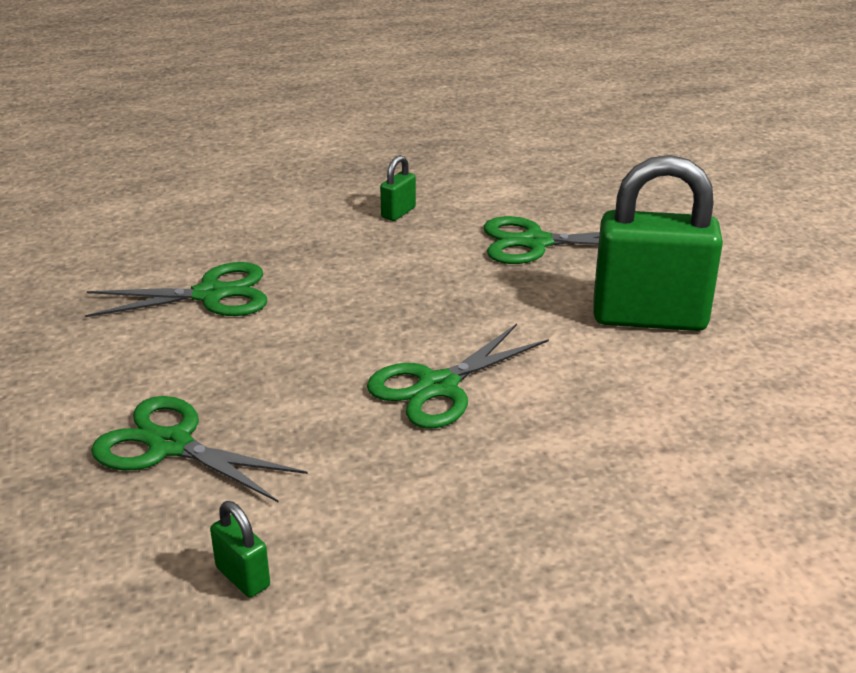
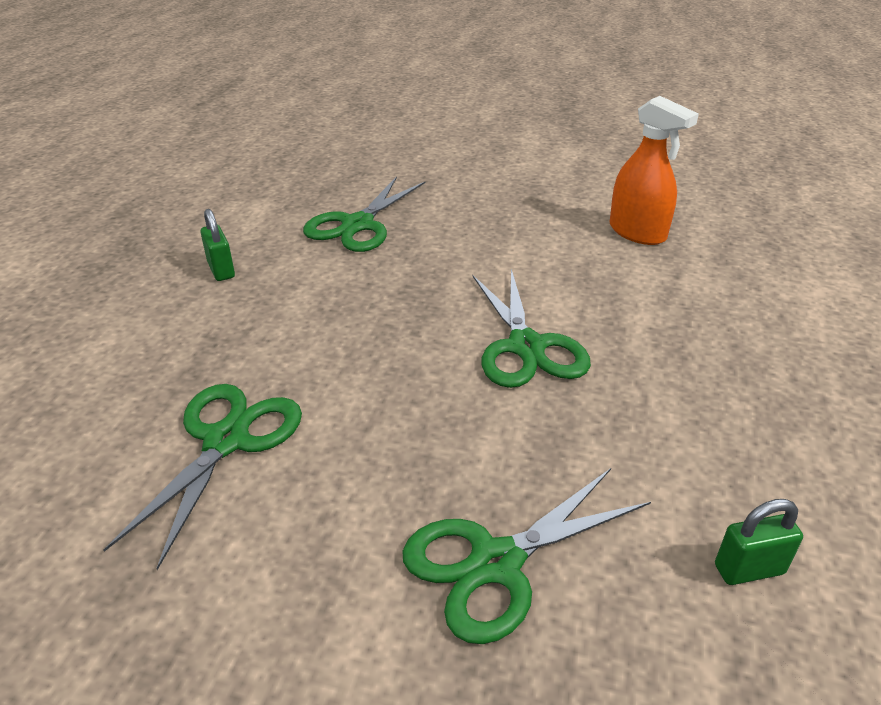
camera: 60 degrees left, 5 degrees up
green padlock [593,155,723,331] -> none
none -> orange spray bottle [610,96,699,245]

